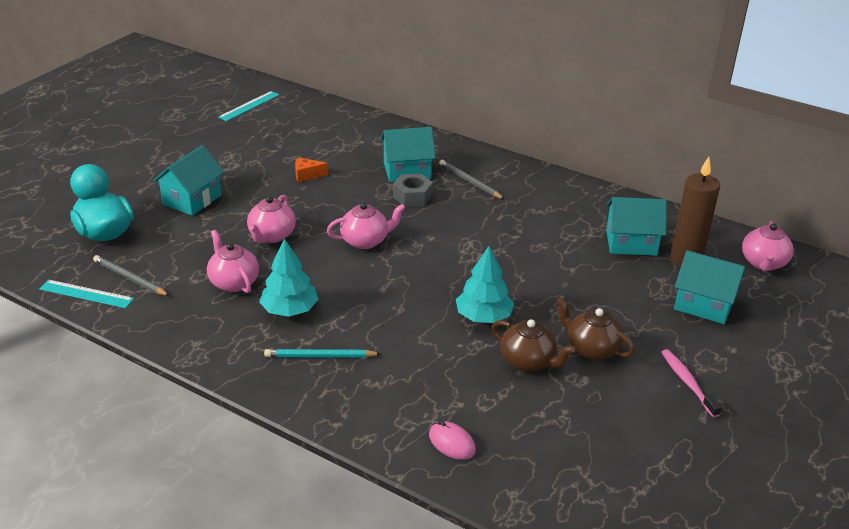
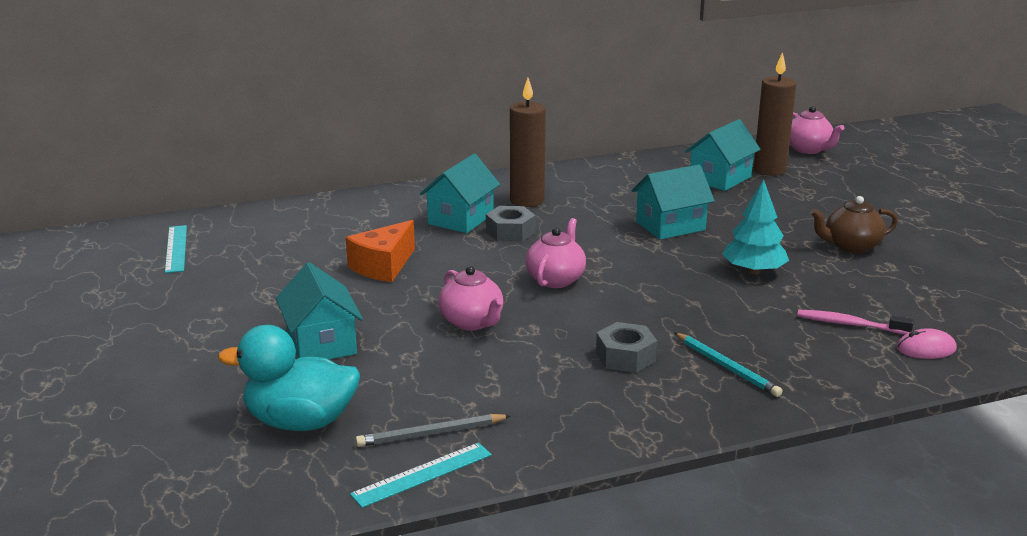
camera: 50 degrees left, 10 degrees down
pink teapot [207,230,259,293] -> none
turquoise tree [259,239,318,317] -> grey nut [596,322,657,373]
turquoise pencil [264,349,381,358] -> turquoise pencil turned 75 degrees counterclockwise [674,332,783,397]
orange cheese [295,157,328,182] -> orange cheese [346,220,415,282], size x1.75
grey pencil [439,160,504,199] -> brown candle [510,78,546,207]
brown teapot [492,319,575,372] -> none
pink toothbrush [661,349,722,418] -> pink toothbrush moved to [797,310,914,335]
turquoise house [674,250,745,324] -> turquoise house moved to [632,165,715,240]

